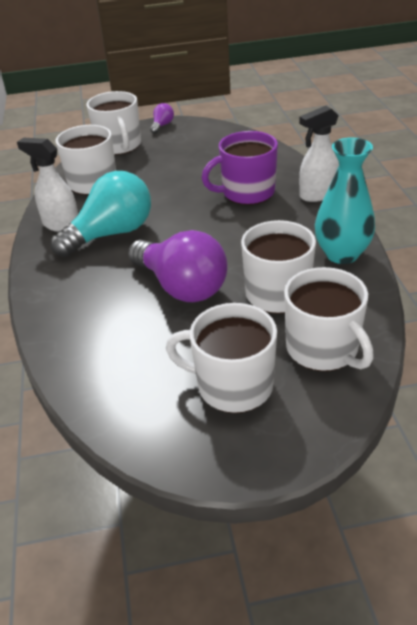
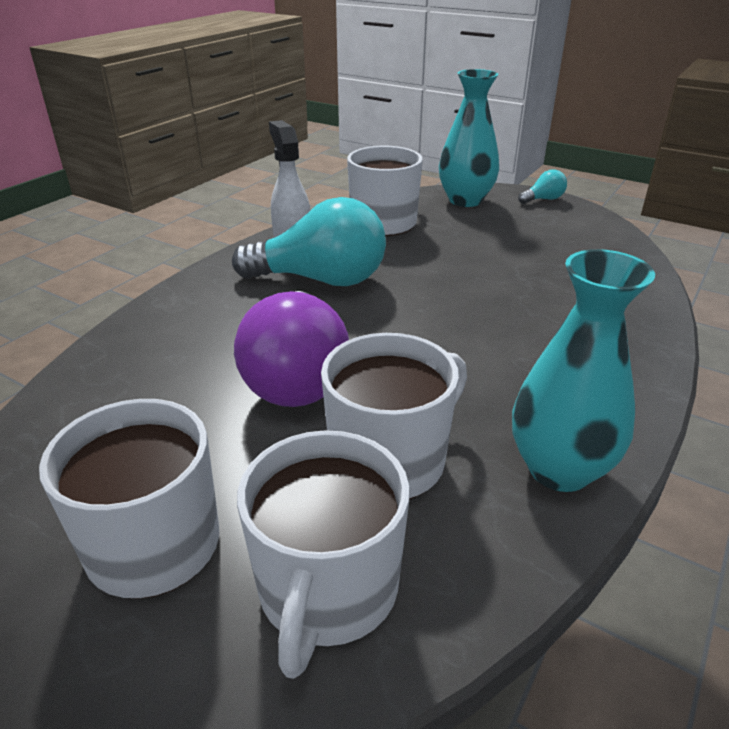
camera: 40 degrees right, 5 degrees down
white mug [86,91,141,155] -> turquoise vase [439,69,499,207]
purple light bulb [150,103,174,134] -> turquoise light bulb [518,169,567,204]
purple mug [201,131,278,205] -> none
white spray bottle [299,106,339,202] -> none

